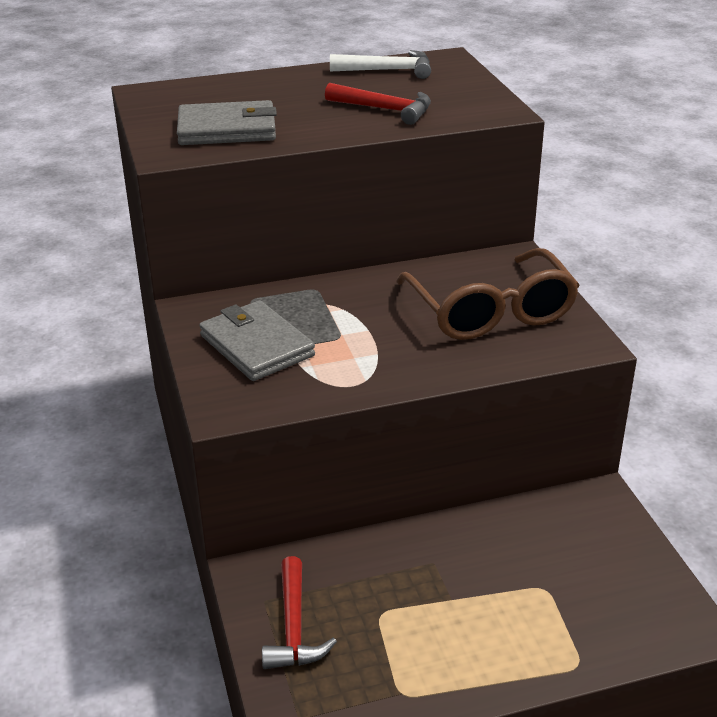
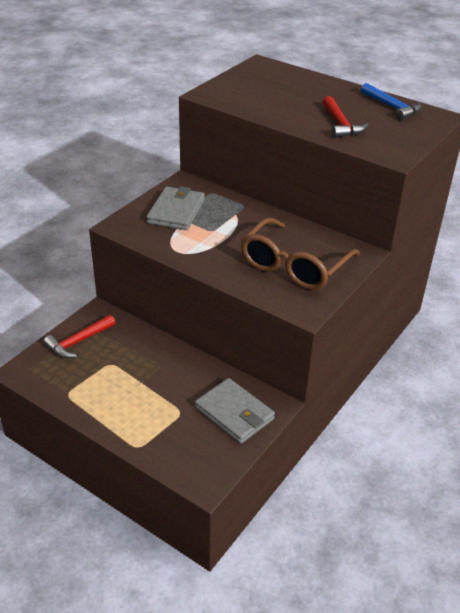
camera: 50 degrees right, 5 degrees up
grey wallet [177,100,277,145] -> grey wallet moved to [195,378,275,444]
white hammer [330,50,431,79] -> blue hammer [361,83,422,121]

